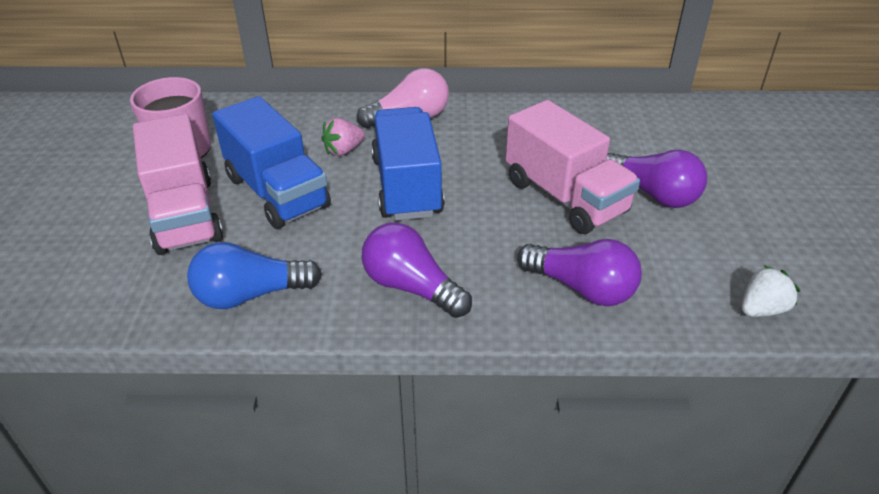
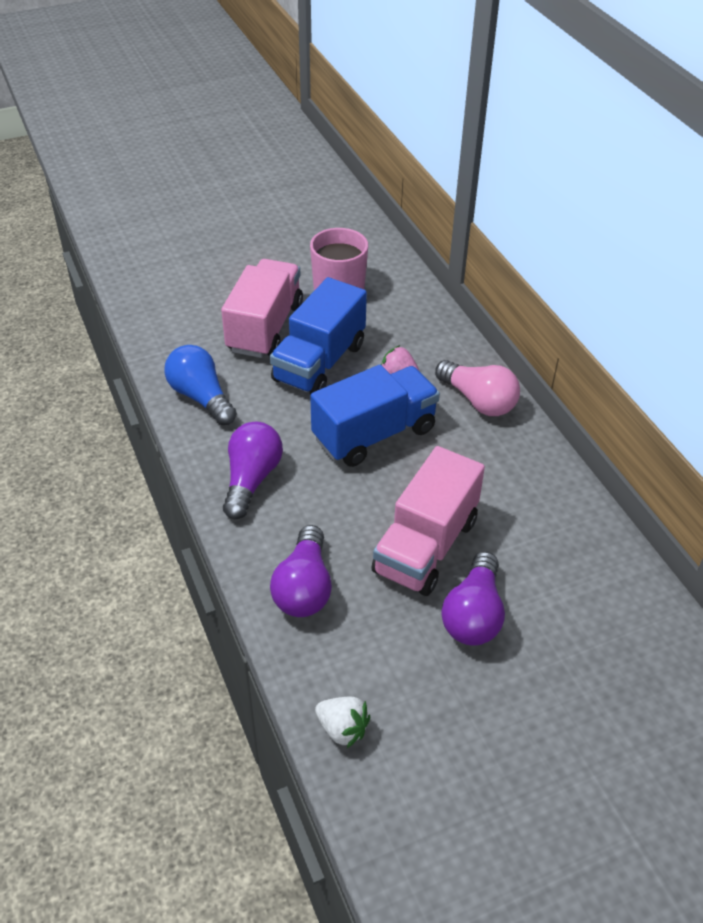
camera: 65 degrees right, 5 degrees up
pink truck [133,114,223,255] -> pink truck turned 150 degrees clockwise [221,259,303,358]

